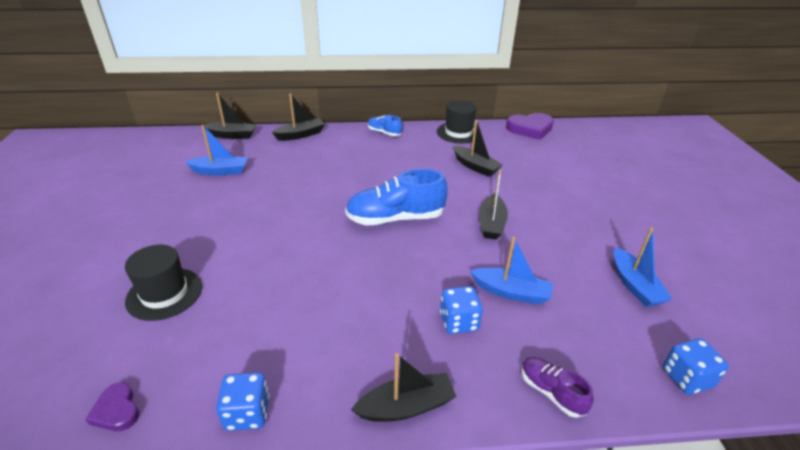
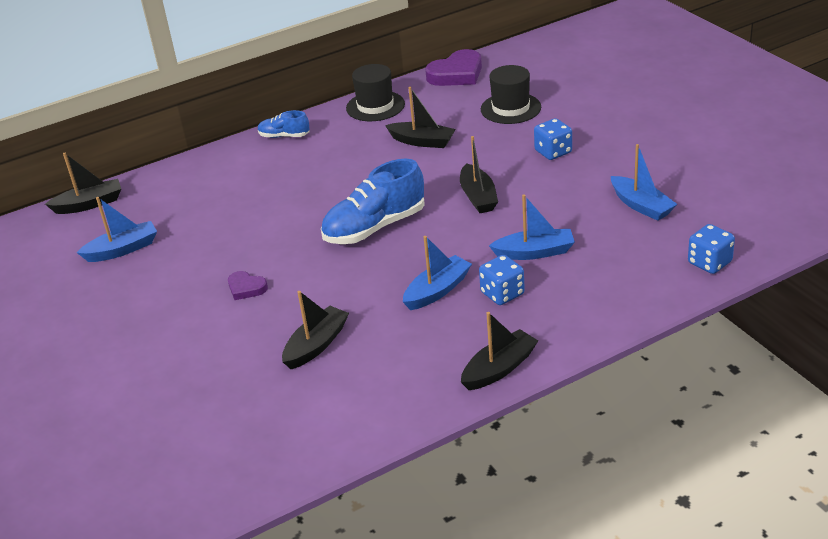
camera: 20 degrees left, 0 degrees up
purple heart [85,382,139,431] -> purple heart moved to [228,271,268,300]
black hat [125,245,202,321] -> black hat moved to [481,65,541,124]
blue dice [216,372,269,431] -> blue dice moved to [534,118,572,160]
black boat [272,93,325,141] -> black boat moved to [282,291,349,369]
purple shoe [521,357,594,418] -> none
none -> blue boat [403,236,472,310]

